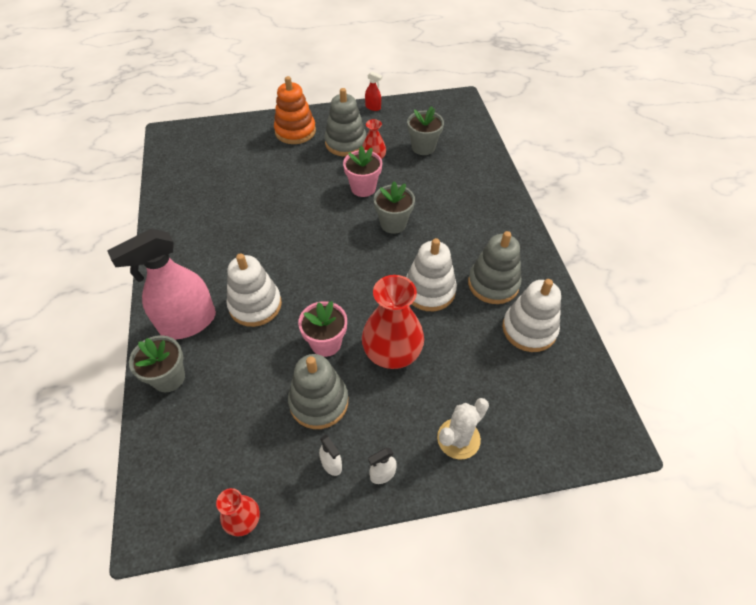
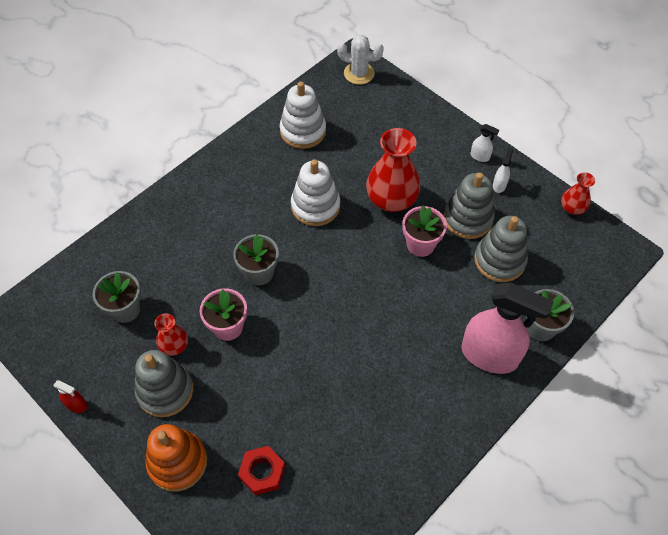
camera: 125 degrees left, 5 degrees up
white stacking toy [227,253,282,327] -> none
red spray bottle [365,72,382,111] -> red spray bottle turned 120 degrees clockwise [53,380,88,413]
white cactus [437,398,489,460] -> white cactus moved to [337,35,384,85]
grey stacking toy [468,231,522,304] -> grey stacking toy moved to [474,216,528,282]
none -> red nut [238,446,285,495]

